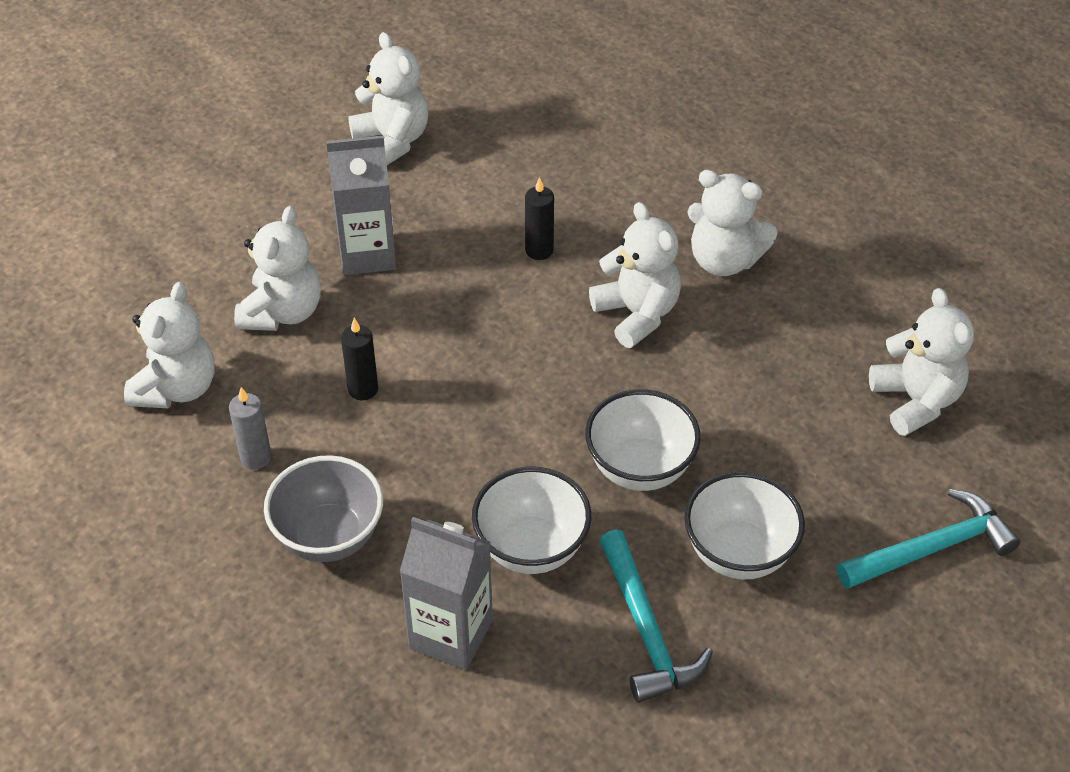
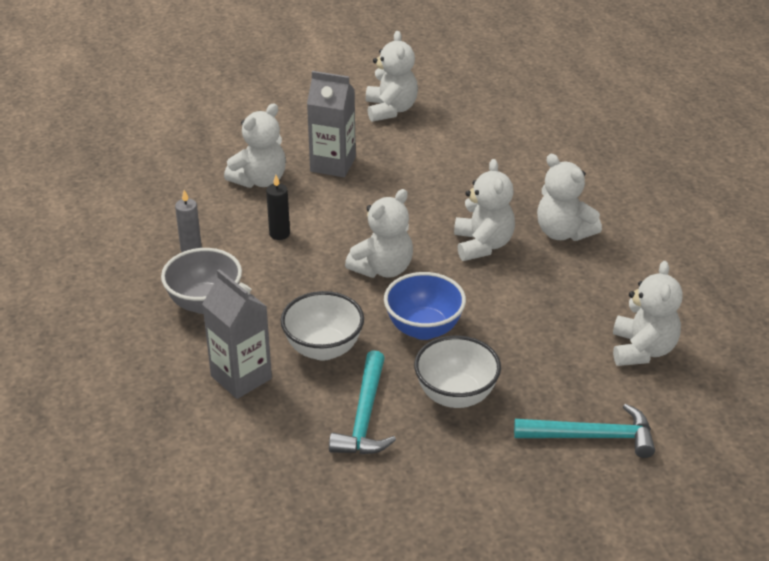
camera: 25 degrees right, 10 degrees down
white teddy bear [124,282,215,408] -> white teddy bear moved to [345,189,413,278]
black candle [525,177,554,260] -> none
white bowl [585,389,701,491] -> blue bowl [384,272,466,340]

